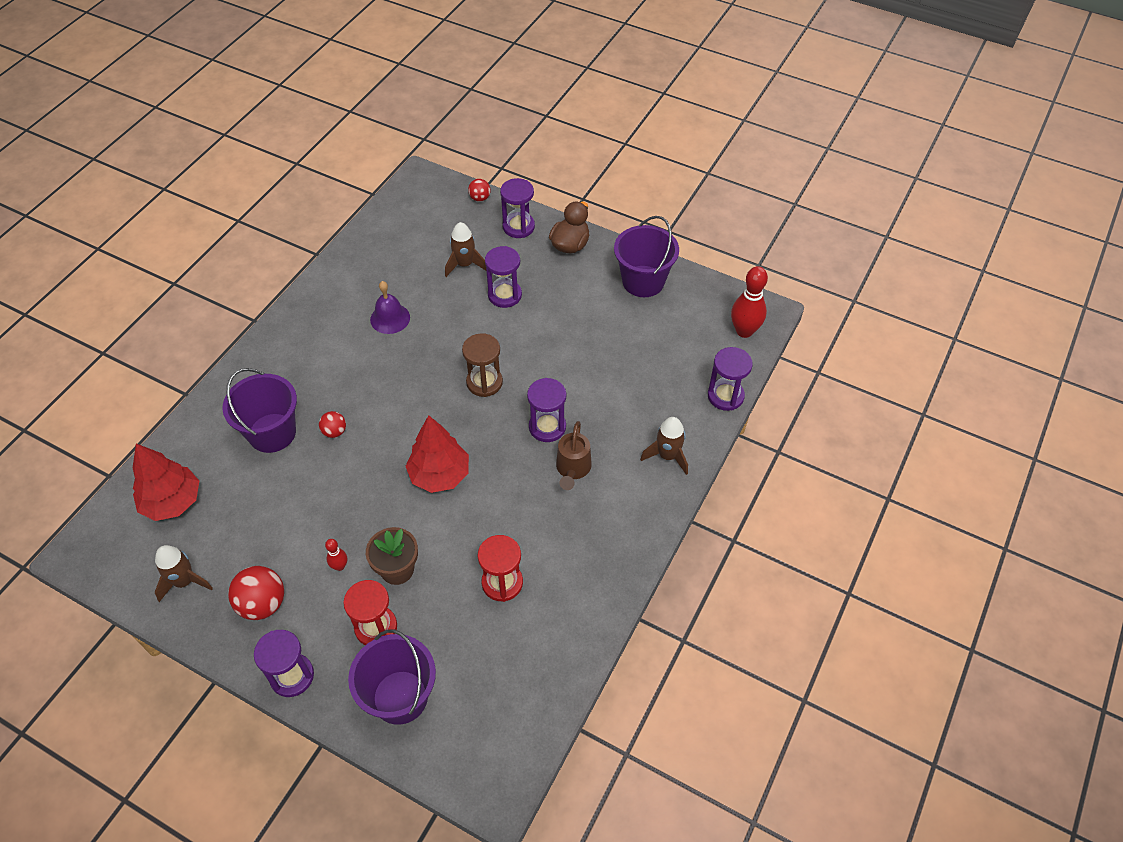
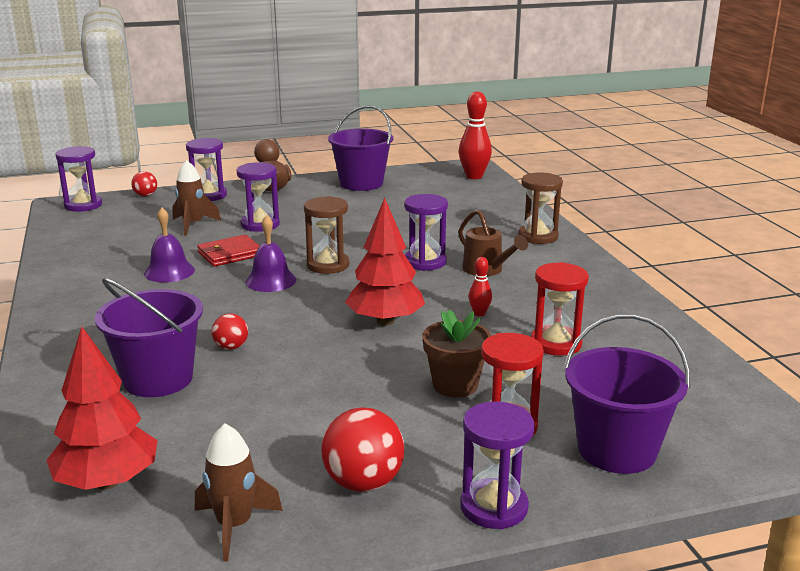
camera: 45 degrees left, 30 degrees down
red bowling pin [325,539,347,571] -> red bowling pin moved to [469,257,492,316]
brown rocket [640,417,688,475] -> brown hourglass [518,172,563,244]
purple hourglass [708,347,753,411] -> purple hourglass moved to [55,146,102,212]
none -> red wallet [197,235,260,267]
none -> purple bell [245,215,296,292]

